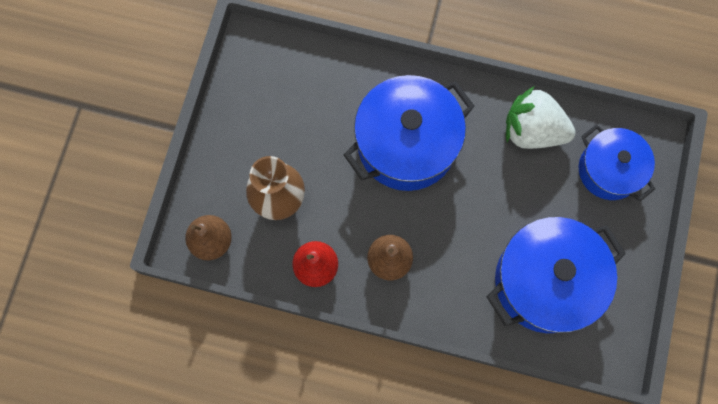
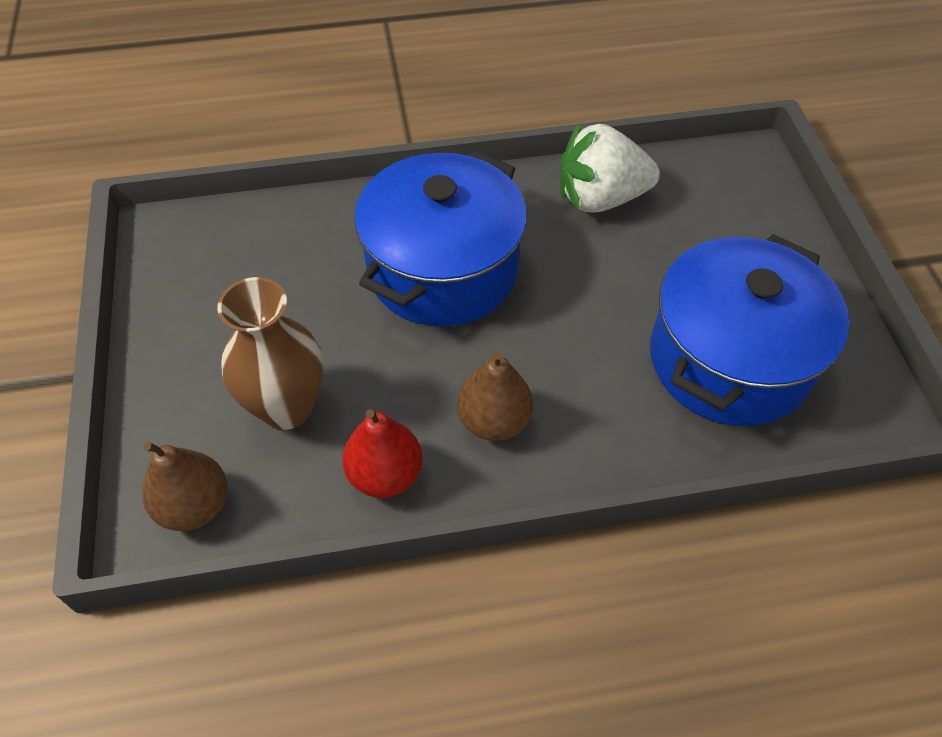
camera: 25 degrees left, 20 degrees down
blue pot [579,124,655,202] -> none

